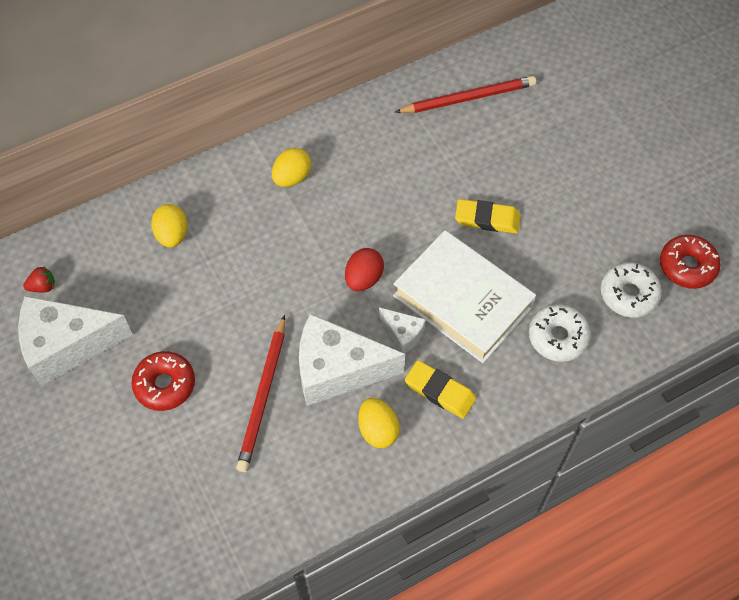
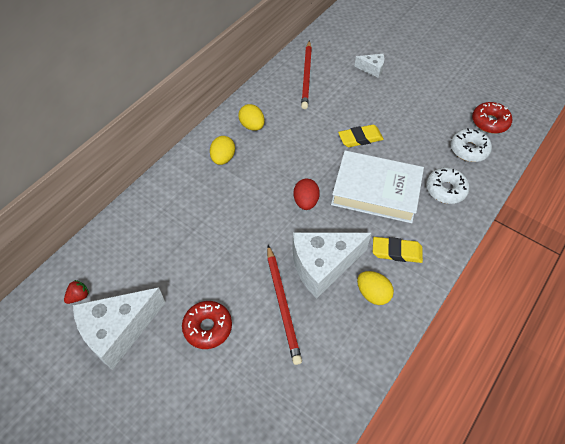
camera: 25 degrees left, 5 degrees down
yellow egg [151,204,188,248] -> yellow egg moved to [238,104,265,131]
white cheese [378,307,426,354] -> white cheese moved to [354,54,384,78]
red pencil [395,76,536,113] -> red pencil turned 135 degrees clockwise [301,41,312,109]

